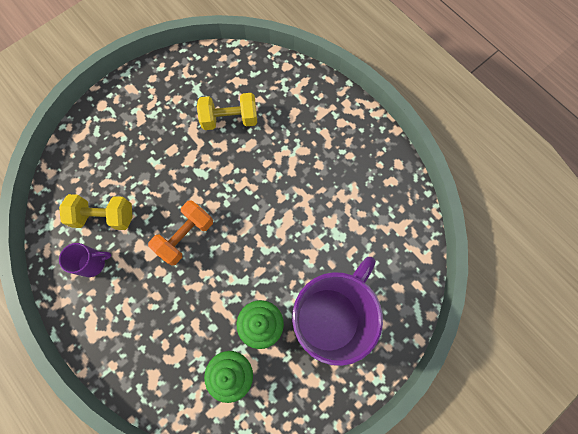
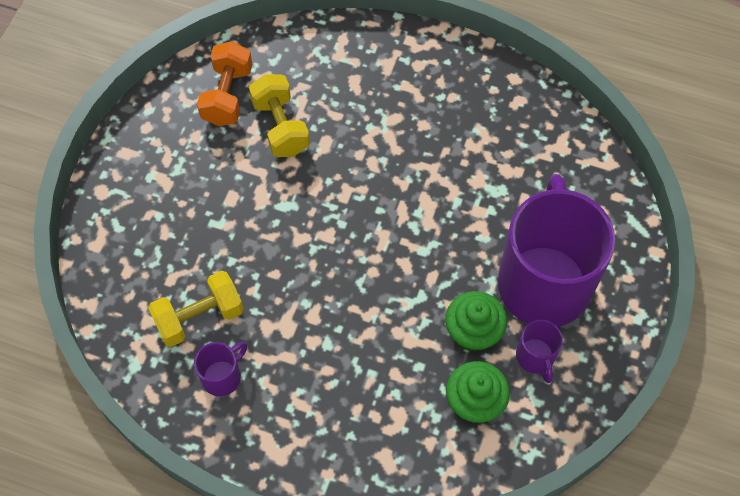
camera: 30 degrees left, 10 degrees down
orange dumbbell [148,200,213,266] -> orange dumbbell moved to [197,41,252,126]
yellow dumbbell [197,93,257,130] -> yellow dumbbell turned 75 degrees counterclockwise [249,74,310,157]
none -> purple mug [516,319,563,383]

